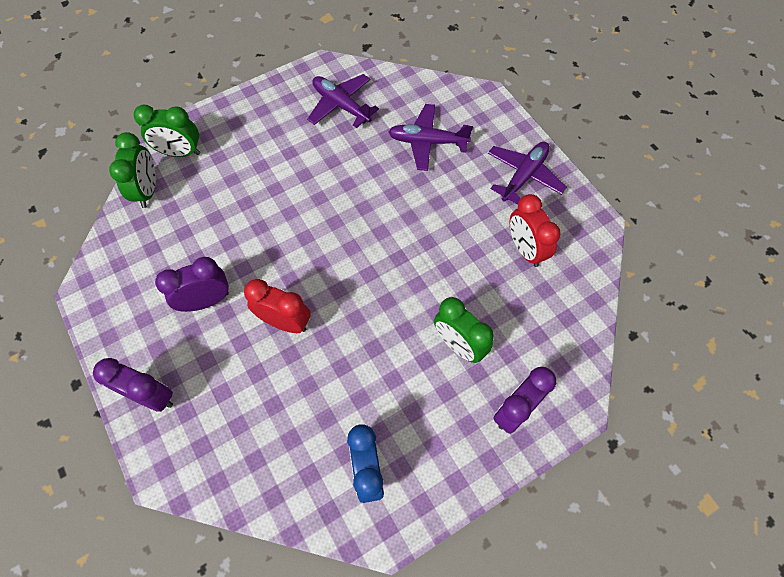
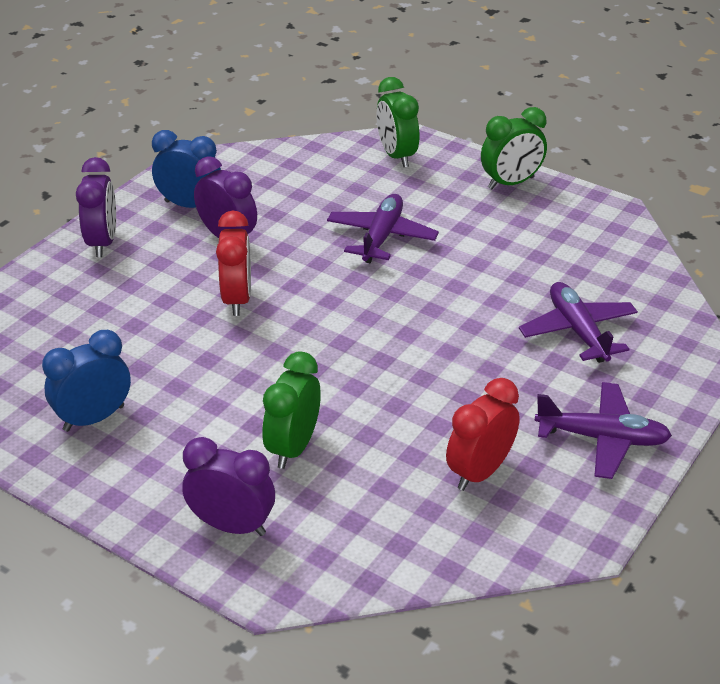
camera: 65 degrees right, 25 degrees down
green clock [109,132,156,208] -> green clock moved to [481,107,547,189]
purple plane [307,74,379,128] -> purple plane moved to [327,194,439,263]
none -> blue clock [152,130,221,208]

